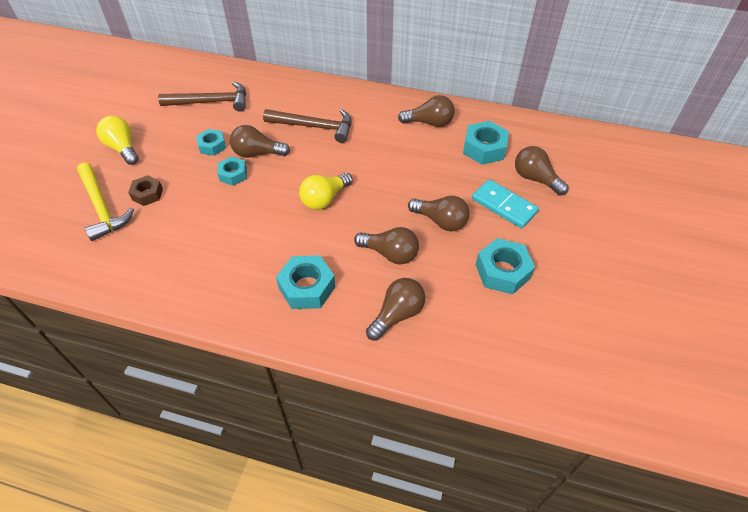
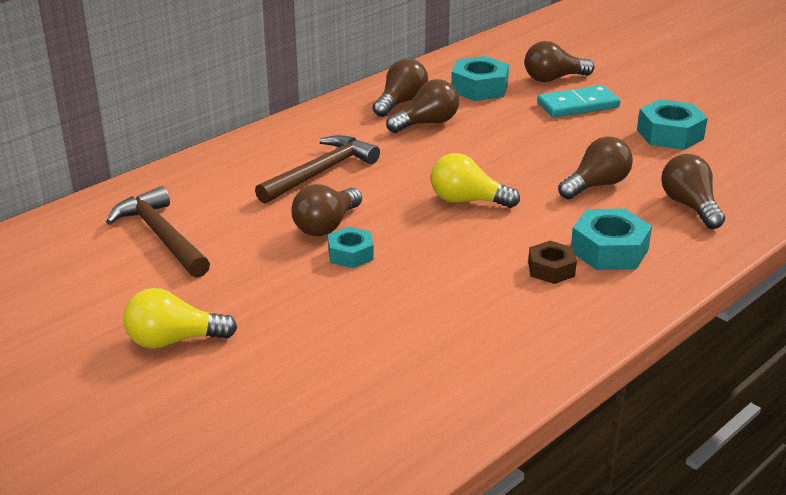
camera: 60 degrees left, 20 degrees down
yellow hammer [77,163,134,241] -> none
brown nut [128,175,163,206] -> brown nut moved to [528,241,577,284]
brown hammer [158,81,246,112] -> brown hammer turned 60 degrees counterclockwise [106,186,210,278]
turquoise nut [196,129,226,156] -> none
yellow light bulb [299,173,353,210] -> yellow light bulb turned 120 degrees clockwise [431,153,520,208]
brown light bulb [408,196,470,232] -> brown light bulb moved to [386,79,459,133]

